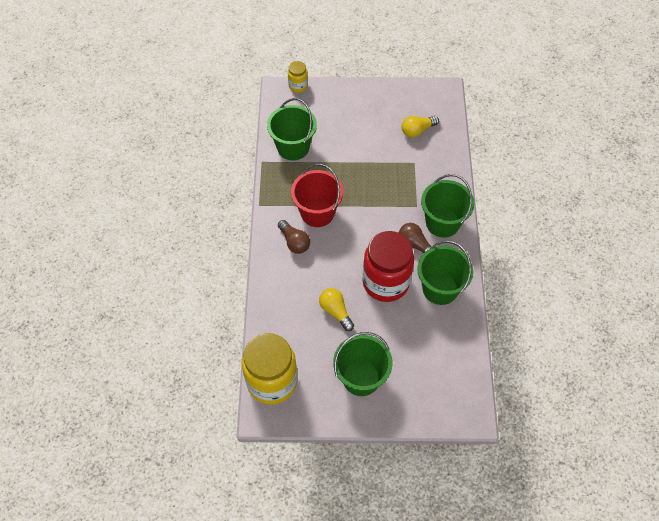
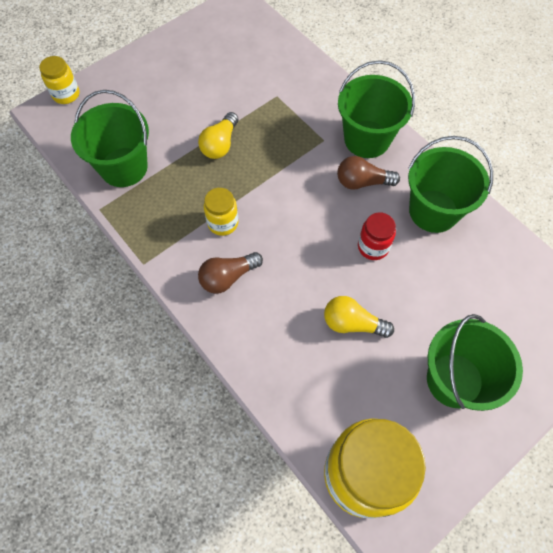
camera: 40 degrees left, 5 degrees up
brown light bulb [278,220,310,254] -> brown light bulb turned 135 degrees clockwise [198,252,263,294]
red bucket [291,164,343,227] -> yellow jar [204,188,239,236]
red jar [362,231,414,302] -> red jar [358,212,396,260], size x0.47
yellow light bulb [402,116,439,138] -> yellow light bulb moved to [198,112,239,159]

